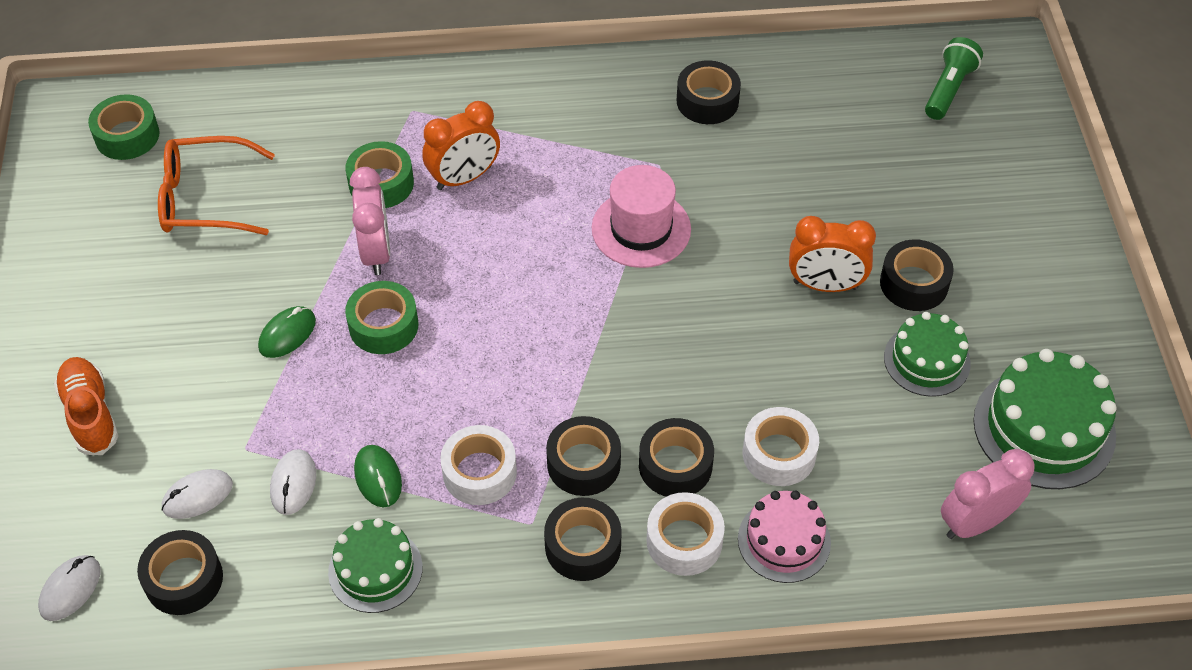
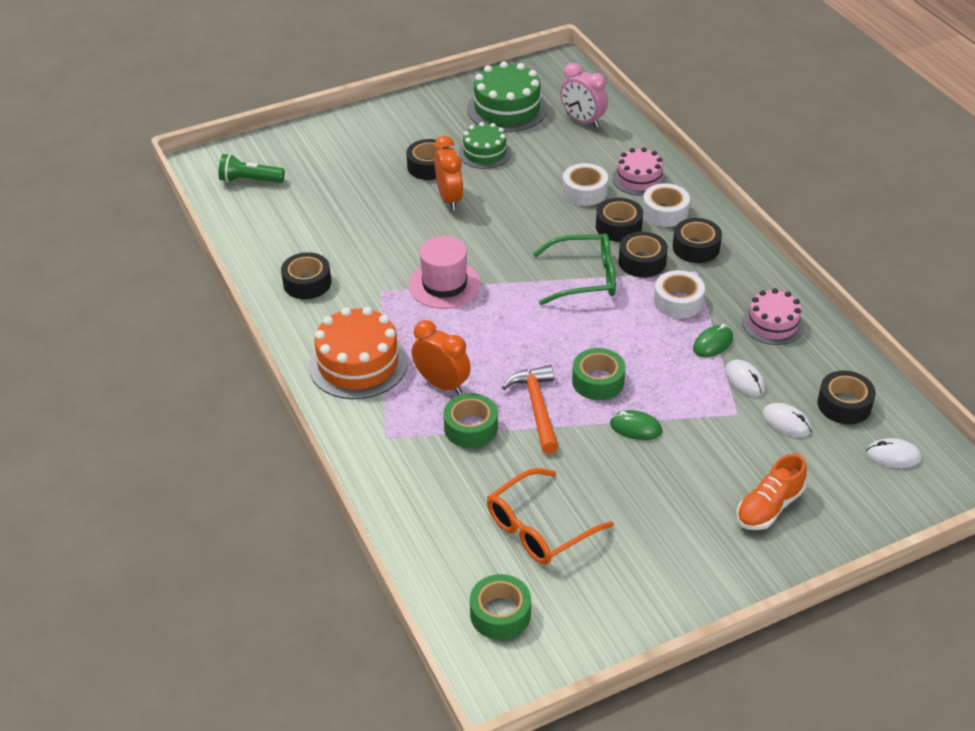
camera: 110 degrees left, 10 degrees down
orange glasses [158,136,275,235] -> orange glasses turned 75 degrees clockwise [487,468,614,565]
white mouse [270,449,316,515] -> white mouse turned 75 degrees clockwise [725,359,765,397]
green cake [328,518,423,613] -> pink cake [742,288,804,345]
pink clock [350,167,390,275] -> orange hammer [502,365,559,454]
none -> orange cake [309,307,408,399]
none -> green glasses [533,234,616,305]

